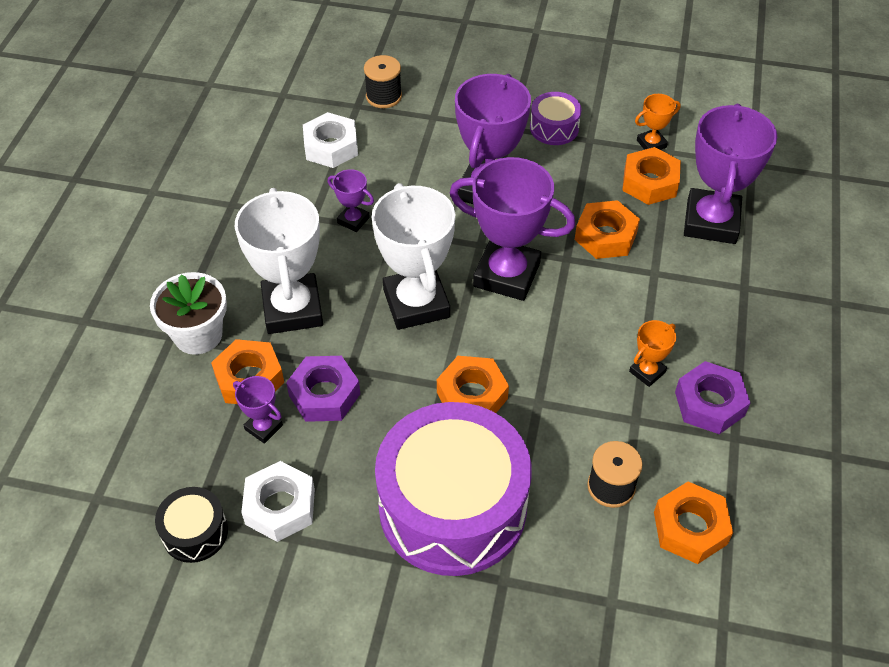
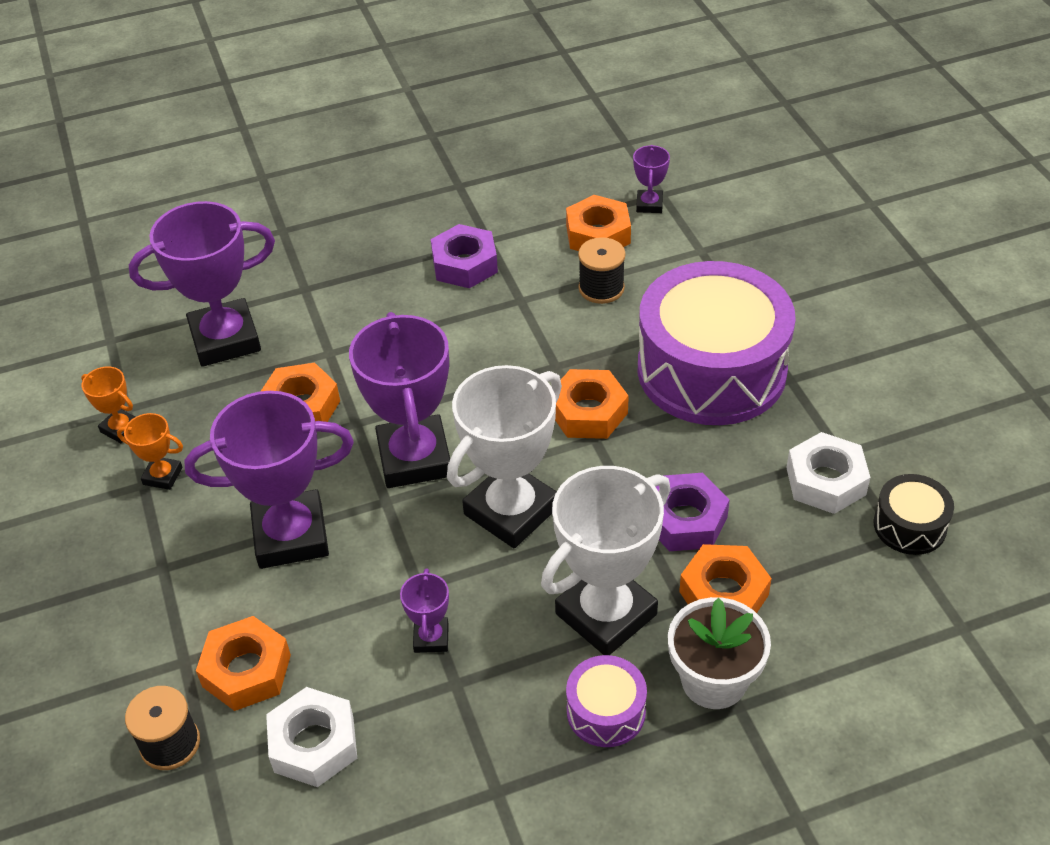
camera: 120 degrees left, 5 degrees down
purple trophy [233,376,283,444] -> purple trophy moved to [633,145,670,213]
purple drum [530,92,582,145] -> purple drum moved to [566,655,647,747]
orange nut [622,147,681,205] -> orange nut moved to [196,616,291,711]
orange trophy [629,320,676,387] -> orange trophy moved to [117,413,183,490]

